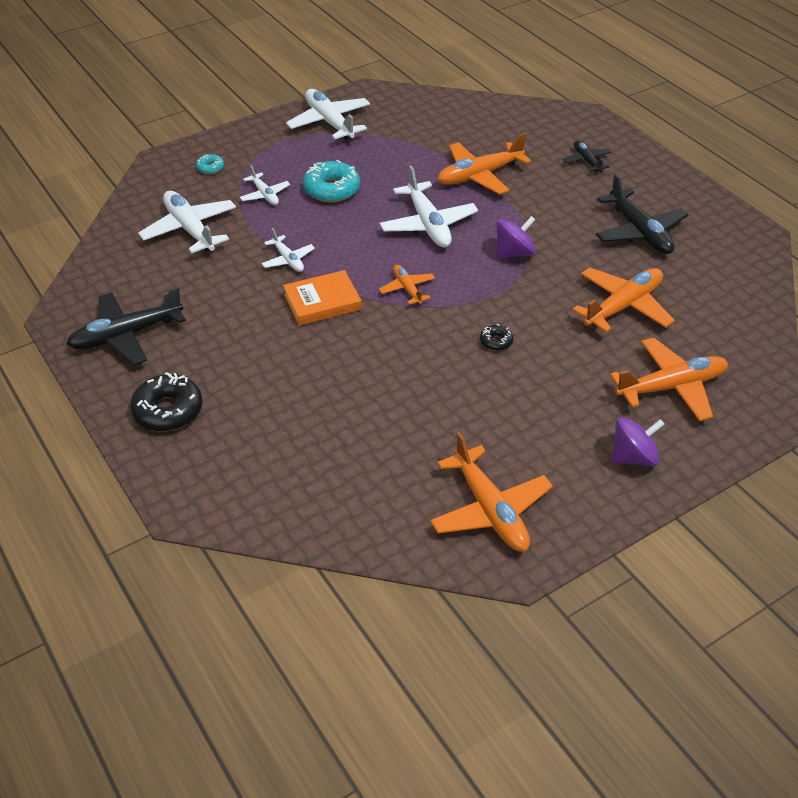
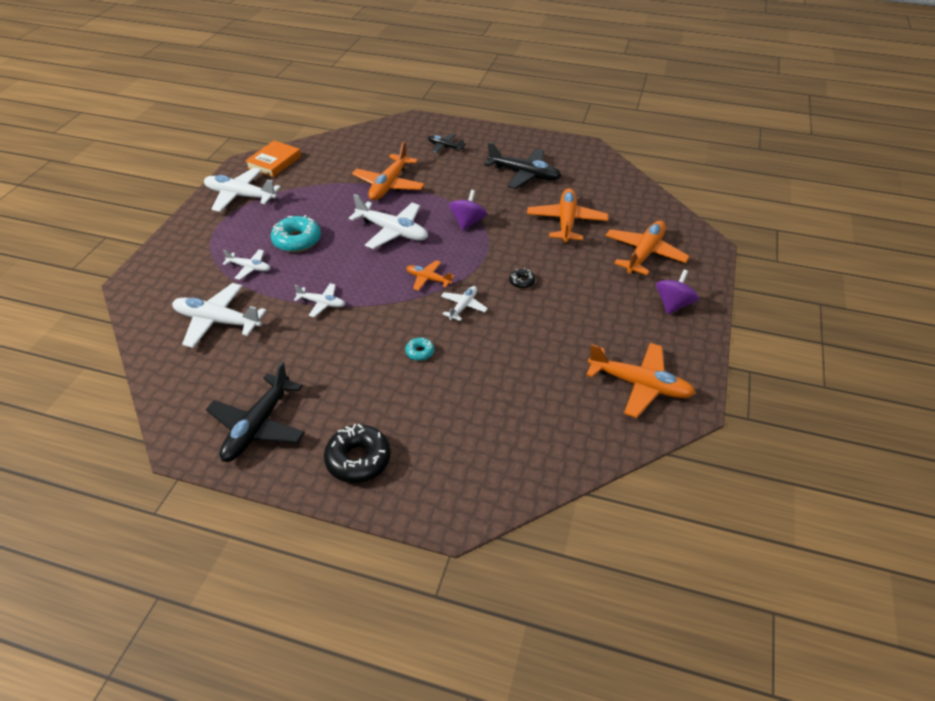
camera: 40 degrees left, 0 degrees up
turquoise donut [196,154,224,174] -> turquoise donut moved to [405,338,434,361]
orange book [283,270,362,326] -> orange book moved to [245,141,301,177]
none -> white plane [441,286,488,321]

